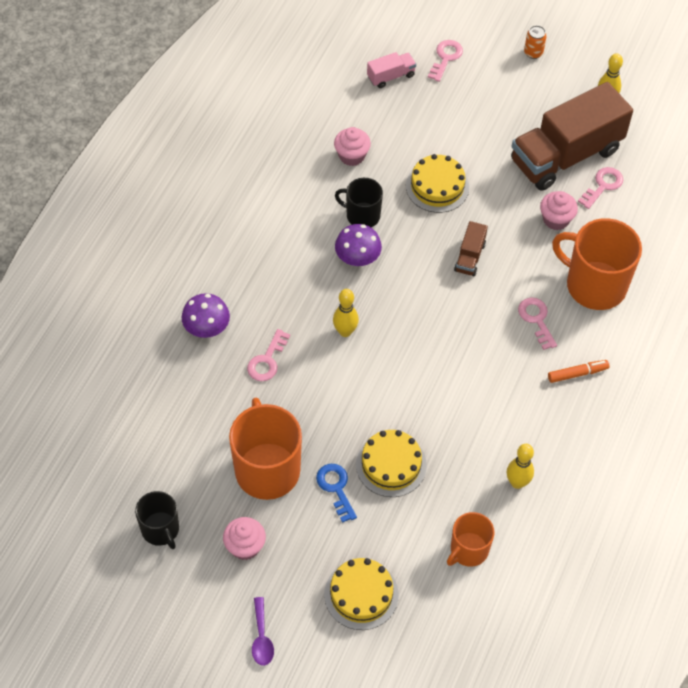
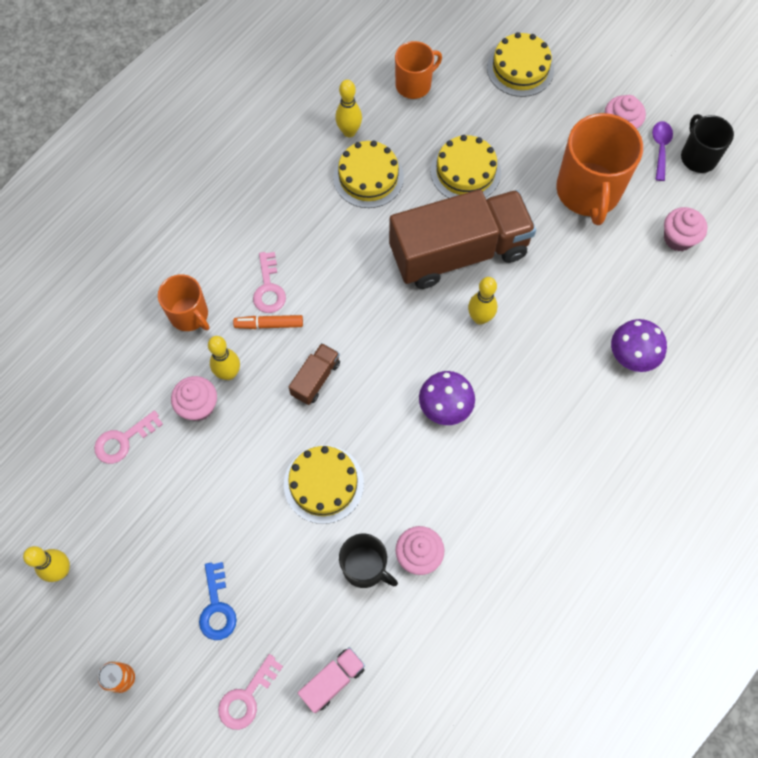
camera: 165 degrees left, 10 degrees up
pink key [247,329,290,381] -> none
purple spoon [252,597,274,666] -> purple spoon moved to [652,121,673,181]
blue key [316,464,357,523] -> blue key moved to [199,562,237,640]
black mug [335,178,383,227] -> black mug moved to [339,534,398,588]
pink truck [367,52,416,88] -> pink truck turned 150 degrees clockwise [298,647,365,713]
brown truck [511,82,633,191] -> brown truck moved to [389,189,536,289]
orange marker [548,360,610,383] -> orange marker moved to [233,315,303,329]
orange mug [552,218,642,310] -> orange mug [158,274,209,331], size x0.57
none -> yellow bowling pin [208,336,240,380]
none -> yellow cake [333,140,404,208]
none -> pink cupcake [664,207,707,251]

